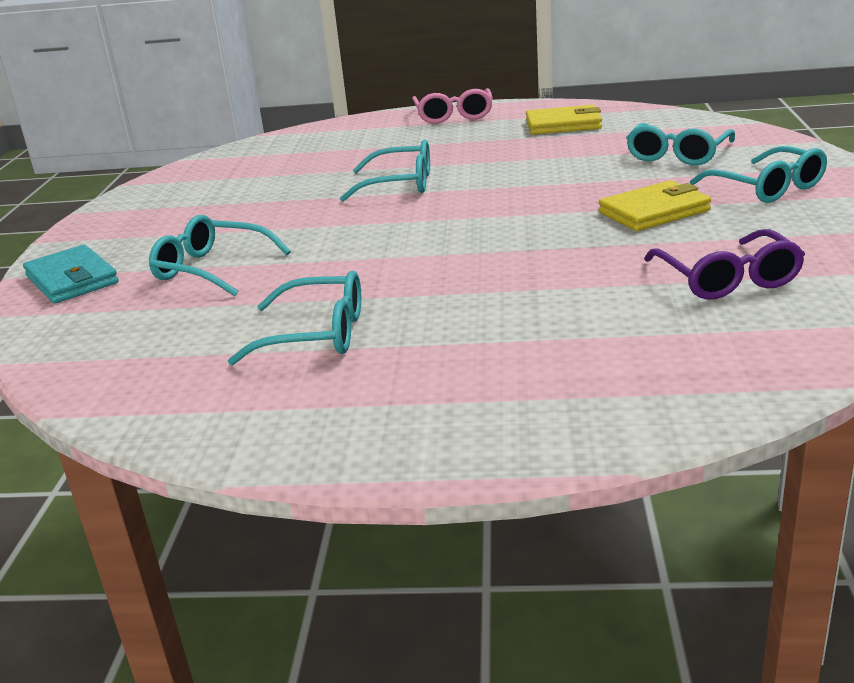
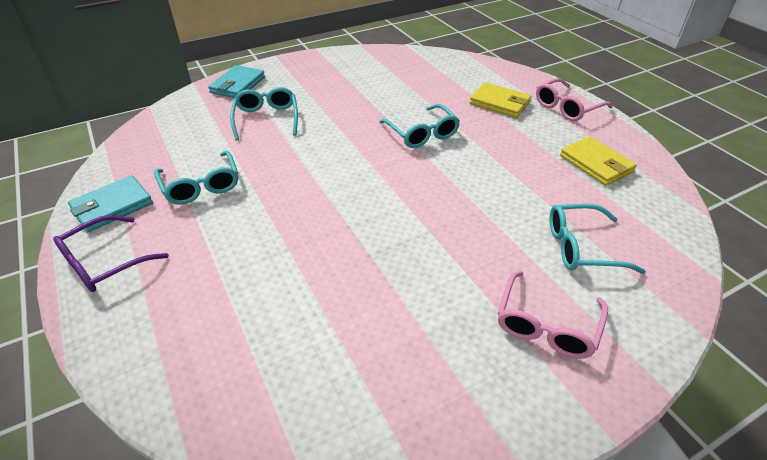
camera: 55 degrees right, 15 degrees up
yellow wallet [599,180,711,231] -> yellow wallet moved to [469,82,531,118]
purple glasses [644,229,805,300] -> purple glasses moved to [53,215,169,292]
turquoise glasses [690,146,827,203] -> pink glasses [497,271,608,359]
none -> turquoise wallet [68,175,153,232]

